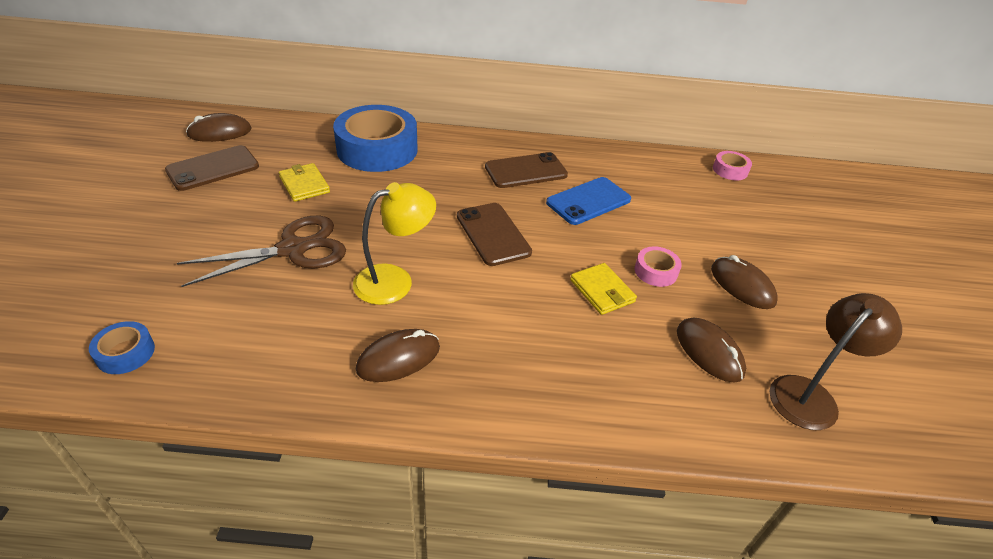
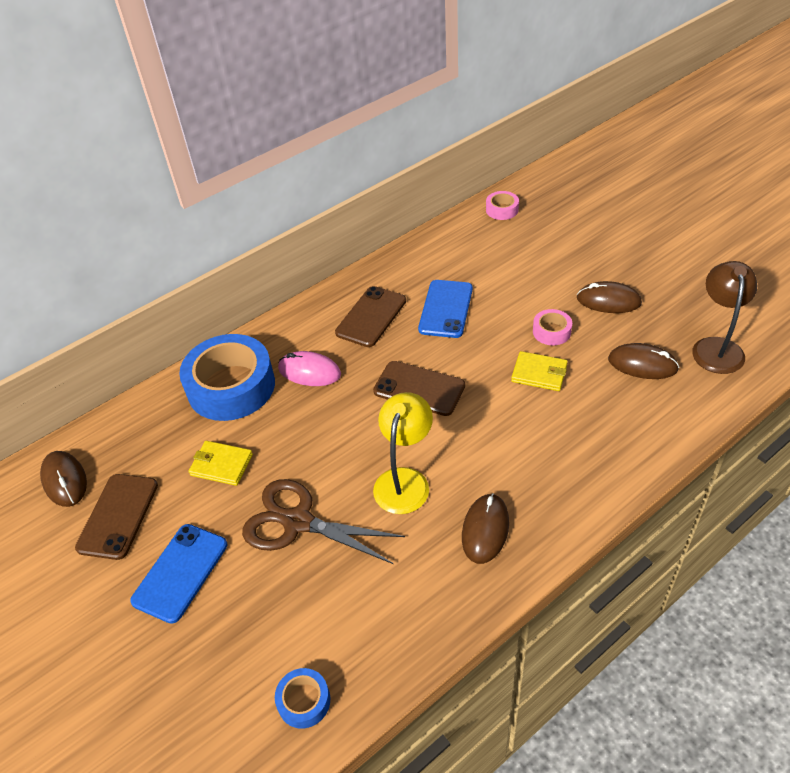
camera: 35 degrees left, 5 degrees up
brown scissors [177,216,346,287] -> brown scissors turned 90 degrees counterclockwise [242,479,405,564]
brown mouse [186,113,252,142] -> brown mouse turned 60 degrees counterclockwise [40,451,87,507]
none -> blue phone [130,524,227,624]
none -> pink mouse [278,351,341,386]

